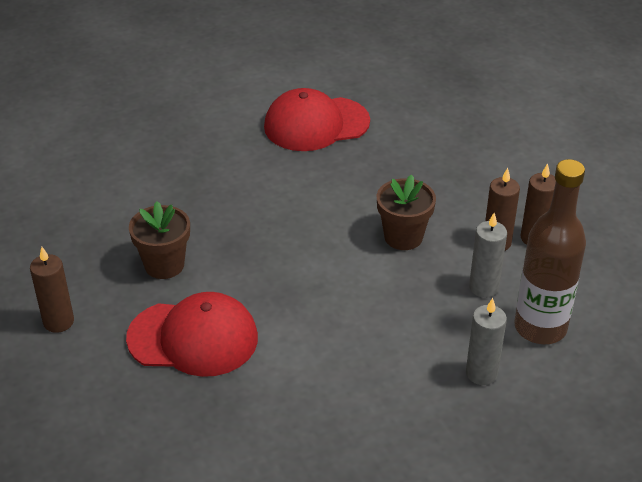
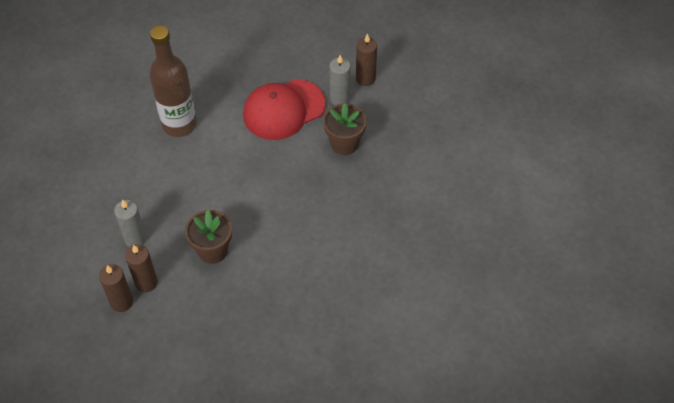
camera: 145 degrees right, 15 degrees up
red cap [264,88,370,151] -> none
grey candle [466,298,507,385] -> grey candle moved to [329,55,351,105]
brown bottle [514,159,586,344] -> brown bottle moved to [149,26,197,137]

